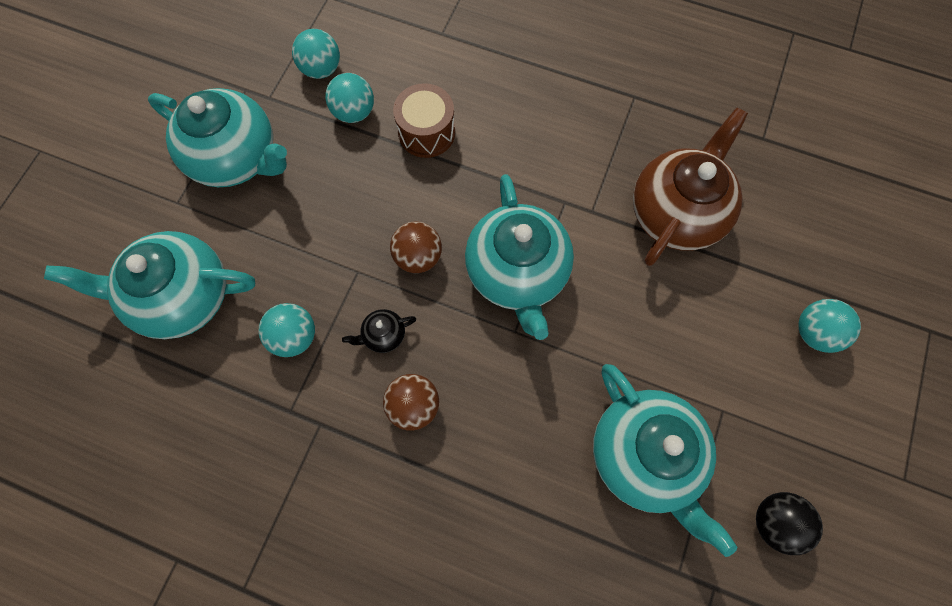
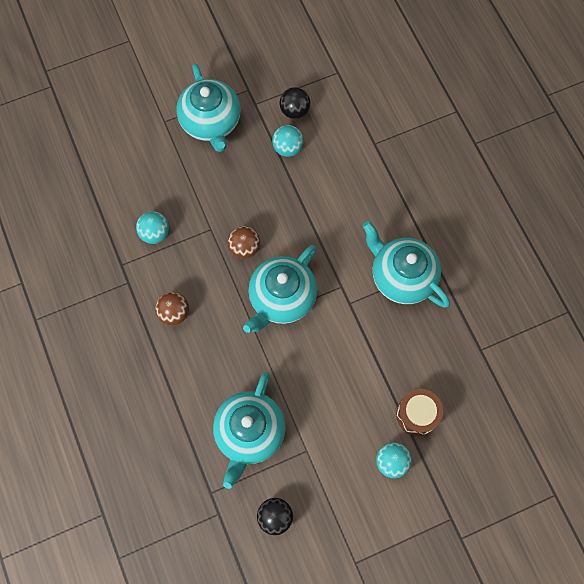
camera: 45 degrees right, 0 degrees up
turquoise teapot [44,231,255,339] -> turquoise teapot moved to [363,221,450,308]
turquoise ball [292,29,340,79] -> black ball [280,87,310,119]
black teapot [342,309,416,353] -> none
brown drum [393,83,455,158] -> brown drum moved to [396,389,443,436]
brown teapot [633,108,748,266] -> none

